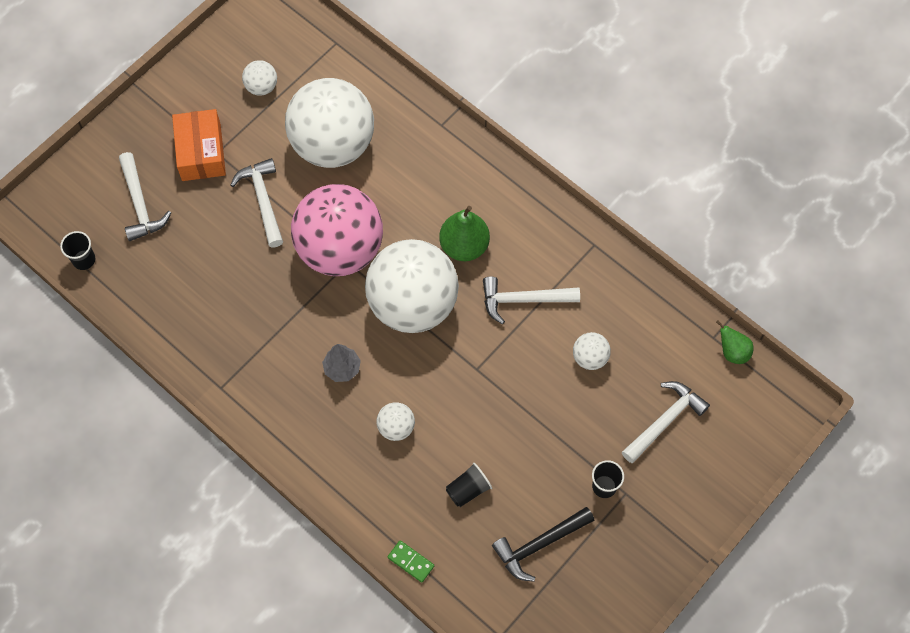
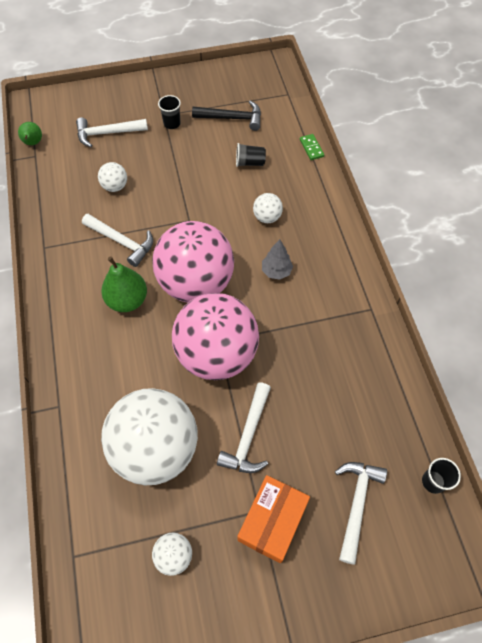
camera: 145 degrees left, 5 degrees down
white ball [365,239,459,333] -> pink ball [152,221,234,303]

